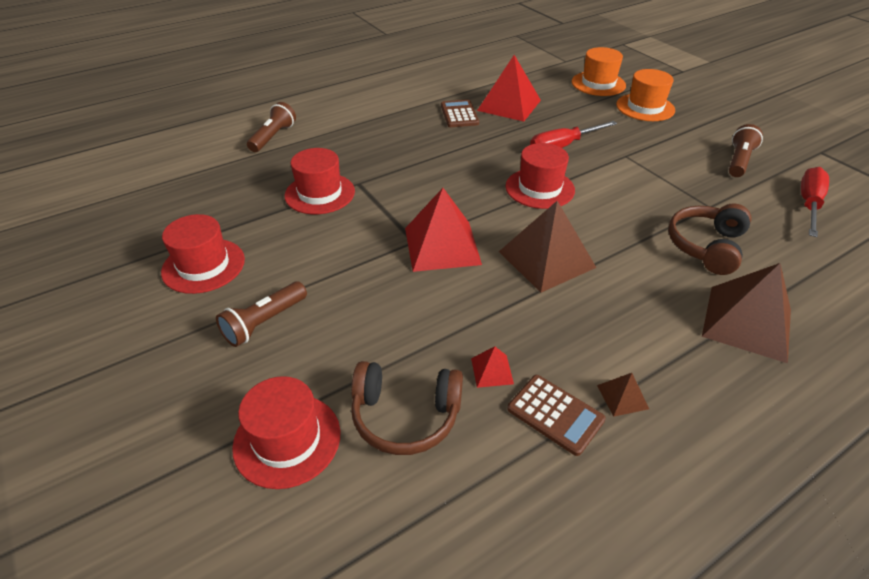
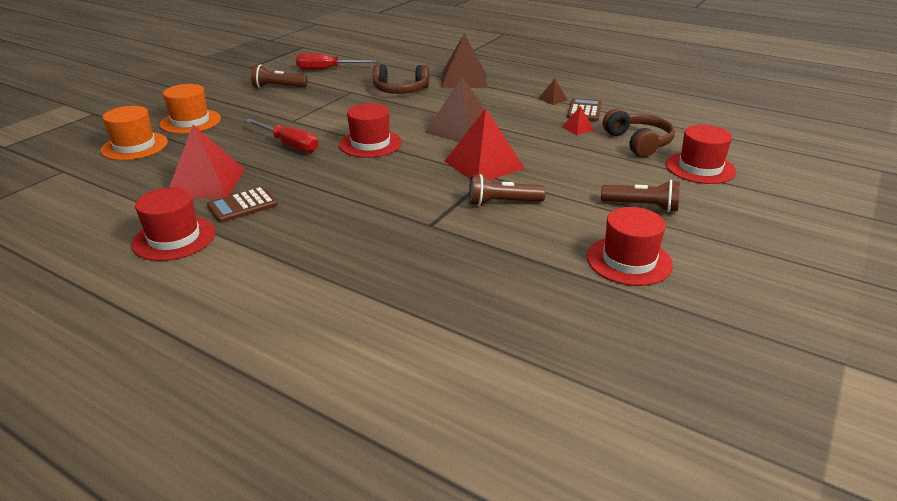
camera: 115 degrees left, 10 degrees down
brown flashlight [247,102,296,152] -> brown flashlight moved to [469,174,546,206]
red hat [285,148,355,214] -> red hat moved to [131,187,215,261]

